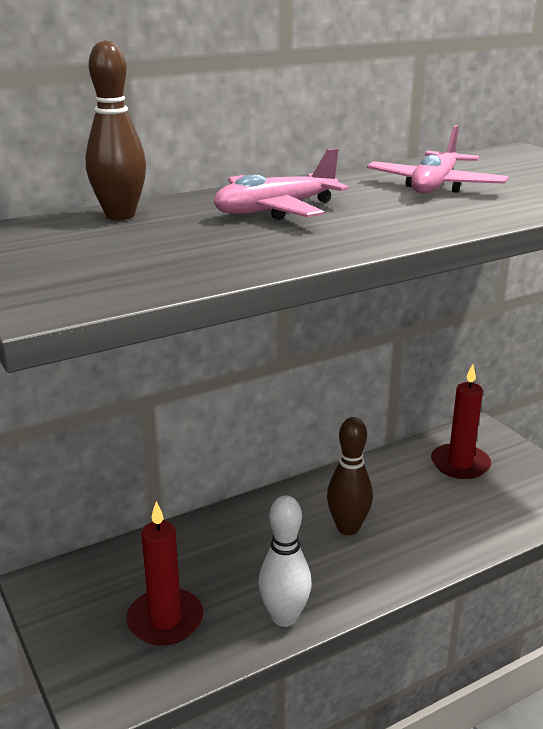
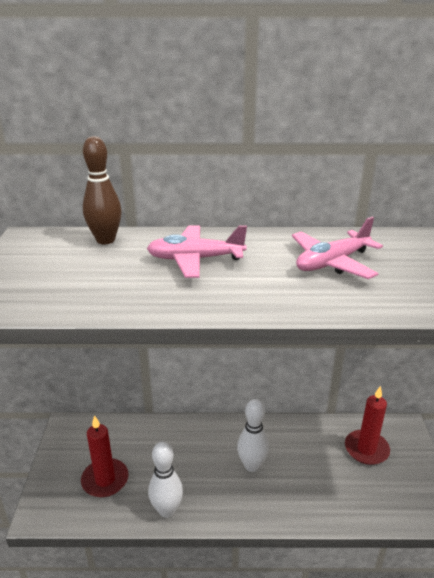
camera: 30 degrees right, 5 degrees up
brown bowling pin [327,417,373,535] -> white bowling pin [237,399,269,472]

